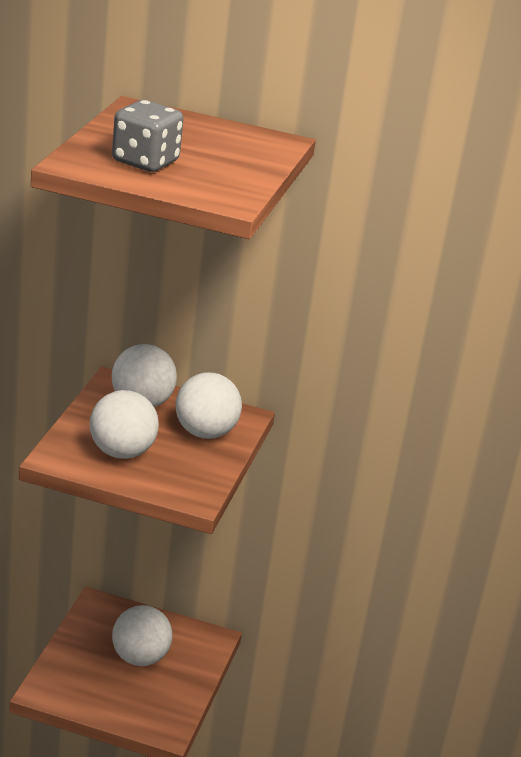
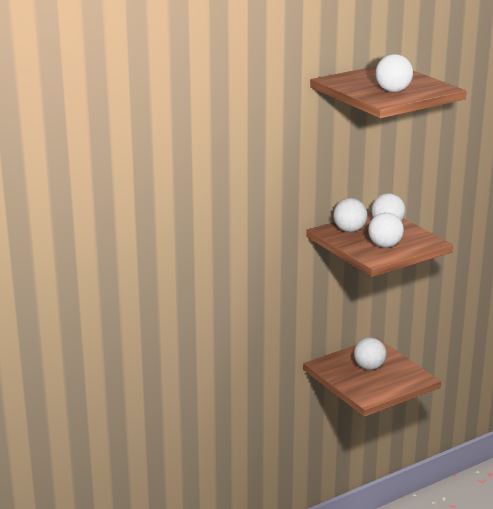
camera: 45 degrees left, 5 degrees down
grey dice [112,100,183,172] -> white ball [375,54,413,92]

